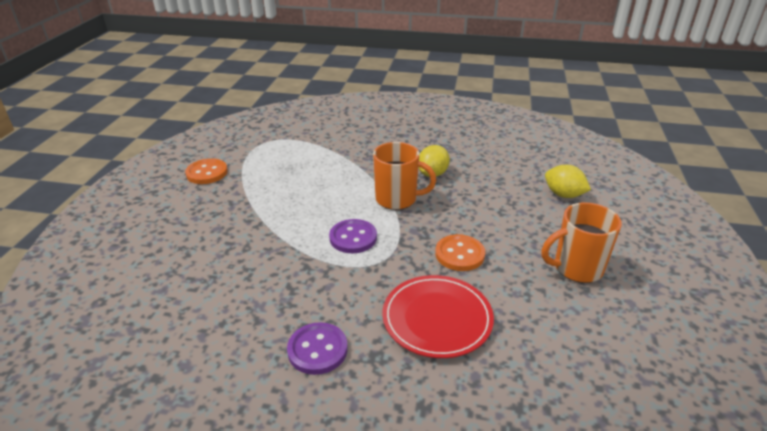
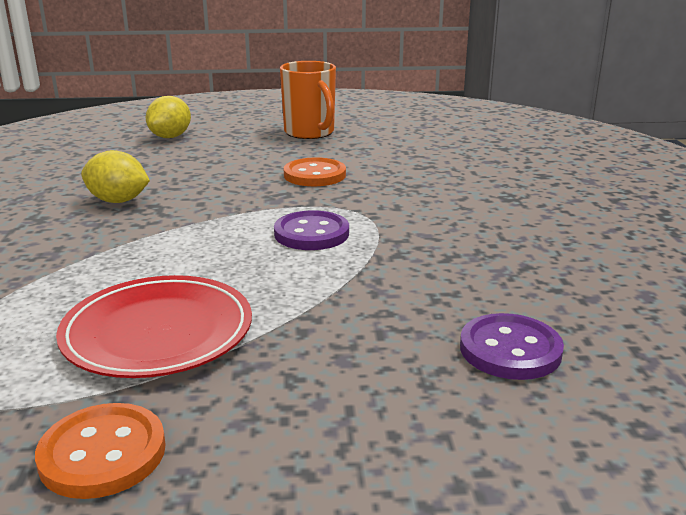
camera: 105 degrees left, 10 degrees down
purple button [287,322,348,375] -> purple button moved to [460,313,564,380]
orange mug [373,142,436,210] -> none
red plate [382,275,494,358] -> red plate moved to [56,275,252,378]

